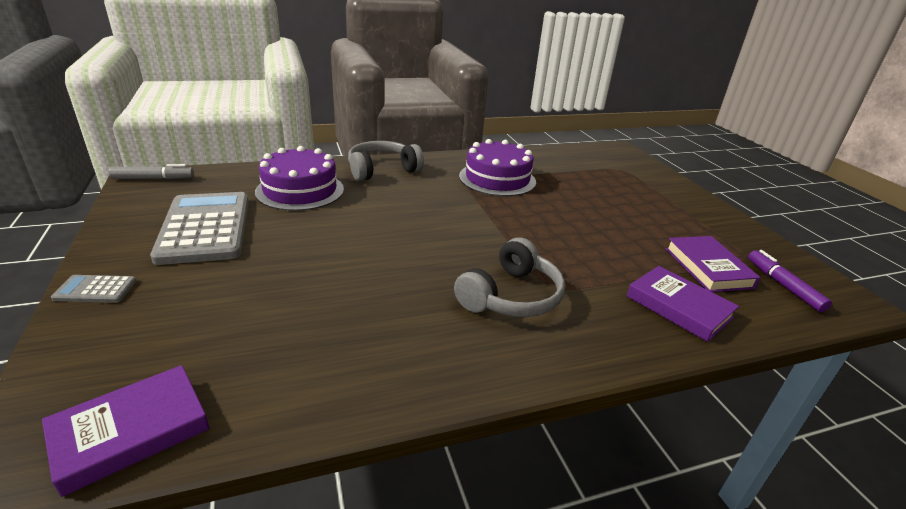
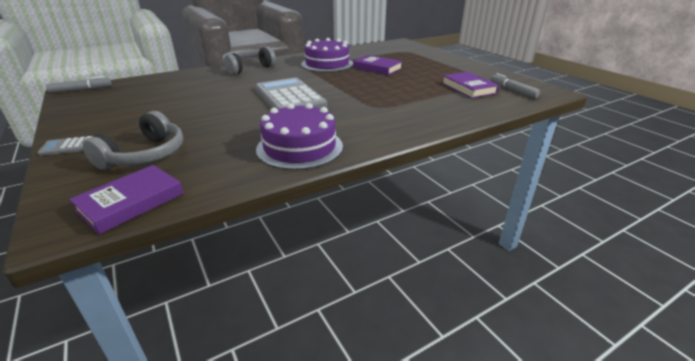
camera: 10 degrees left, 0 degrees up
grey calculator [150,192,249,265] -> grey calculator moved to [255,78,327,109]
purple cake [255,146,344,211] -> purple cake moved to [256,103,343,170]
grey headphones [454,238,565,317] -> grey headphones moved to [82,111,183,170]
purple book [627,266,739,342] -> purple book moved to [353,55,403,75]
purple marker [748,250,832,312] -> grey marker [490,73,540,98]

